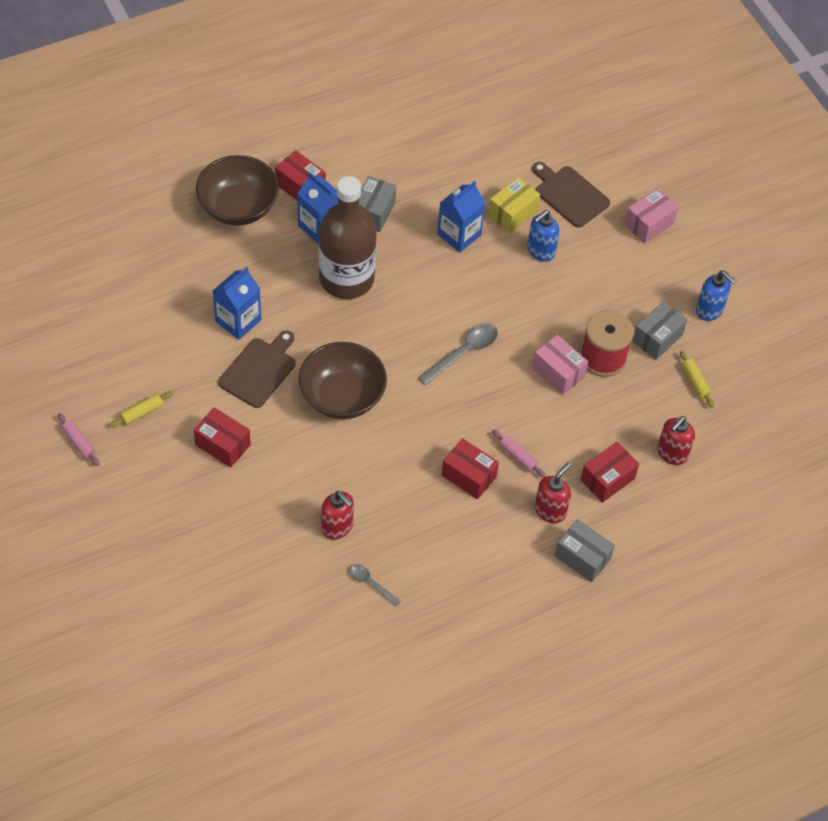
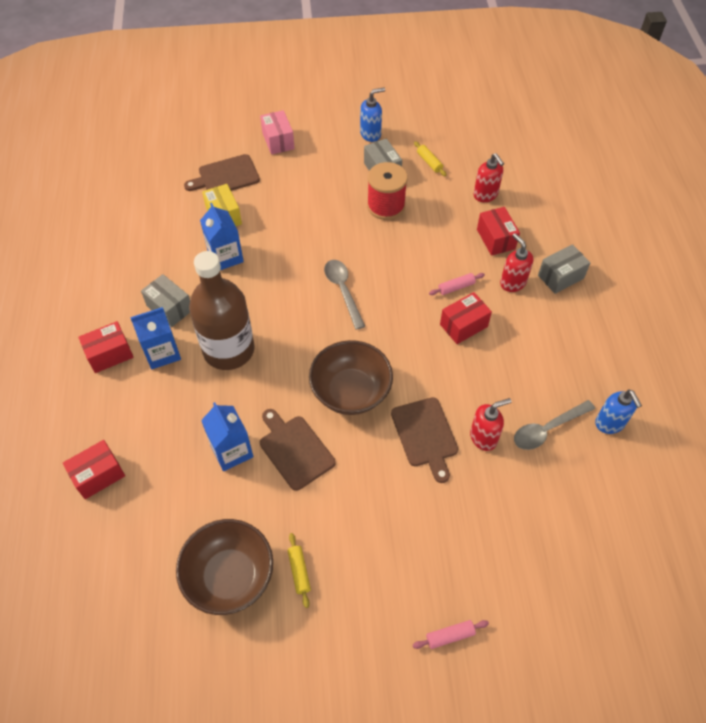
camera: 65 degrees left, 0 degrees up
pink rolling pin [58,413,100,466] -> pink rolling pin moved to [413,620,489,649]
red box [194,407,251,468] -> red box moved to [63,440,125,499]
brown bowl [196,155,279,226] -> brown bowl moved to [176,519,273,615]
grey spoon [349,564,401,606] -> grey spoon [514,400,595,450], size x1.70
blue soap dispenser [527,210,560,262] -> blue soap dispenser moved to [595,390,642,434]
pink box [532,335,588,395] -> none
yellow rolling pin [680,351,714,408] -> yellow rolling pin turned 60 degrees clockwise [414,141,446,176]
none -> brown cutting board [391,397,458,483]

